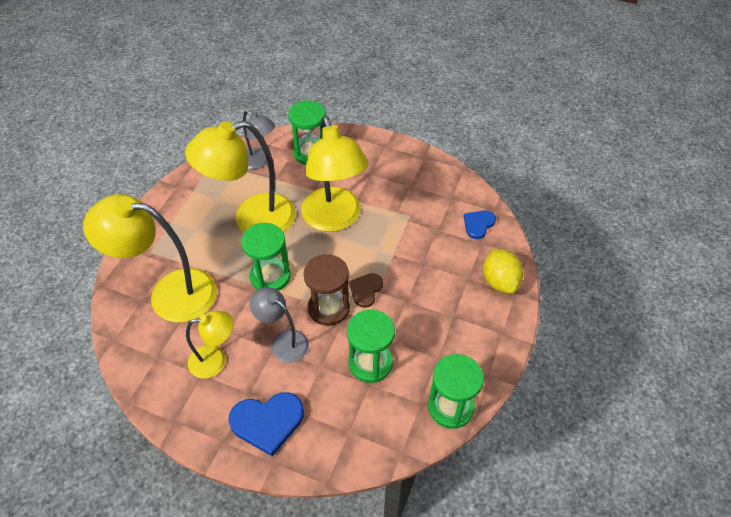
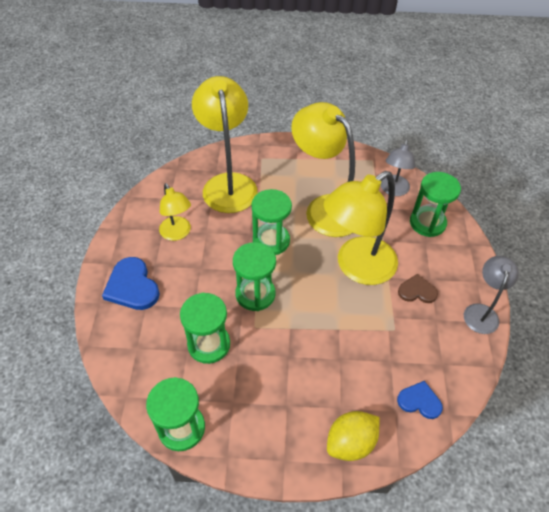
camera: 70 degrees right, 0 degrees up
grey lamp [249,287,309,363] -> grey lamp moved to [464,256,519,334]
brown hourglass [303,254,350,326] -> green hourglass [233,242,276,311]
brown heart [348,273,383,308] -> brown heart moved to [398,274,438,303]

